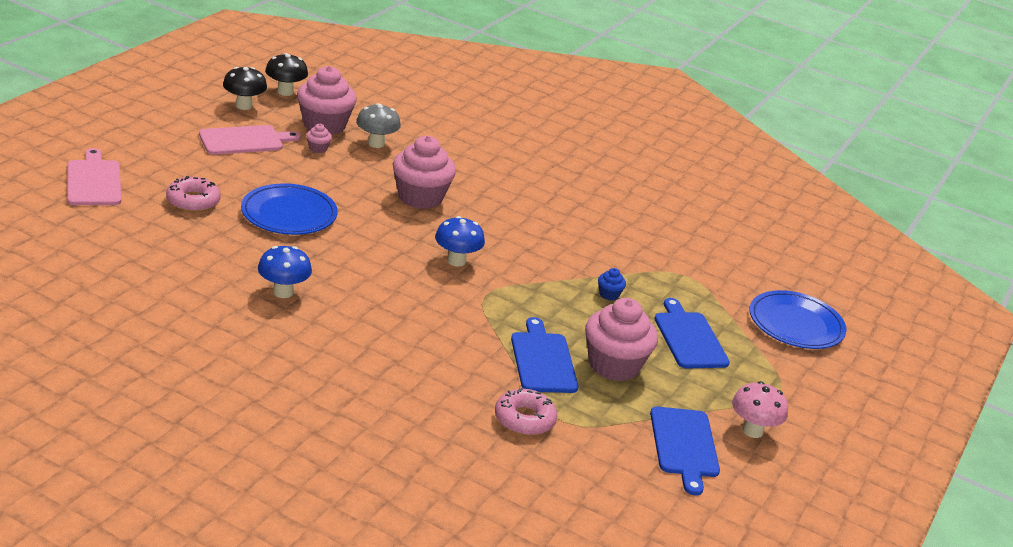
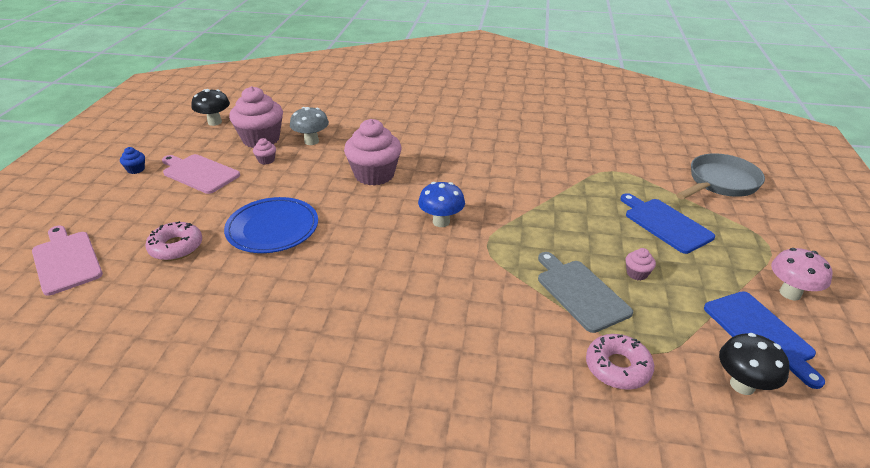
camera: 15 degrees left, 5 degrees up
pink cutting board [199,125,300,155] -> pink cutting board turned 105 degrees counterclockwise [162,154,240,194]
black mushroom [223,67,267,110] -> black mushroom moved to [719,333,789,395]
blue mushroom [258,246,312,298] -> none
blue cutting board [511,317,579,393] -> grey cutting board [538,252,633,333]
pink cupcake [585,298,658,381] -> pink cupcake [626,248,656,281], size x0.42
blue cupcake [598,268,626,300] -> blue cupcake moved to [120,147,145,174]
blue plate [750,290,847,349] -> grey pan [676,153,765,200]

